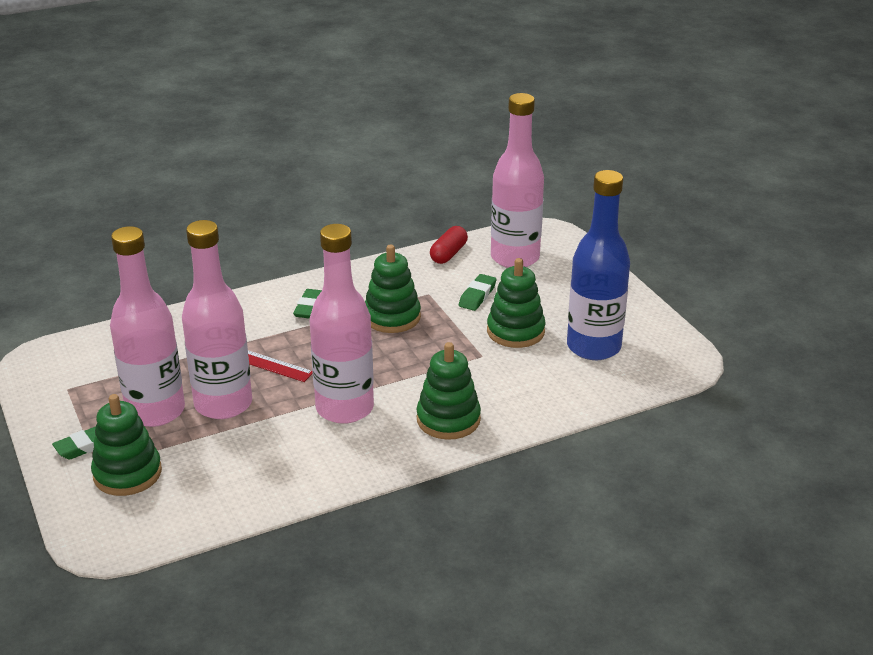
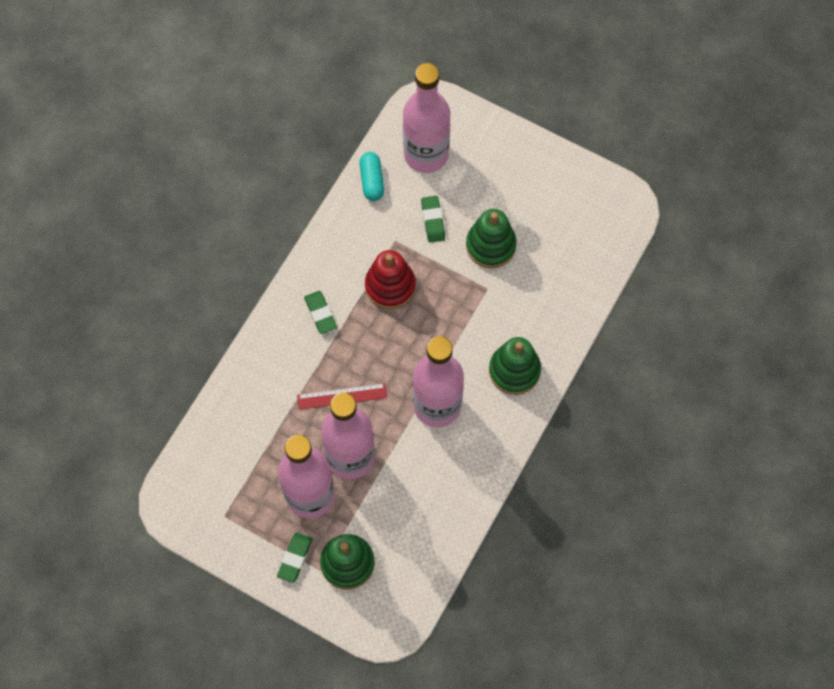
camera: 35 degrees left, 35 degrees up
green stacking toy [365,244,421,333] -> red stacking toy [365,250,416,309]
red capsule [430,226,468,264] -> turquoise capsule [360,152,384,201]
blue bottle [567,170,630,360] -> none

